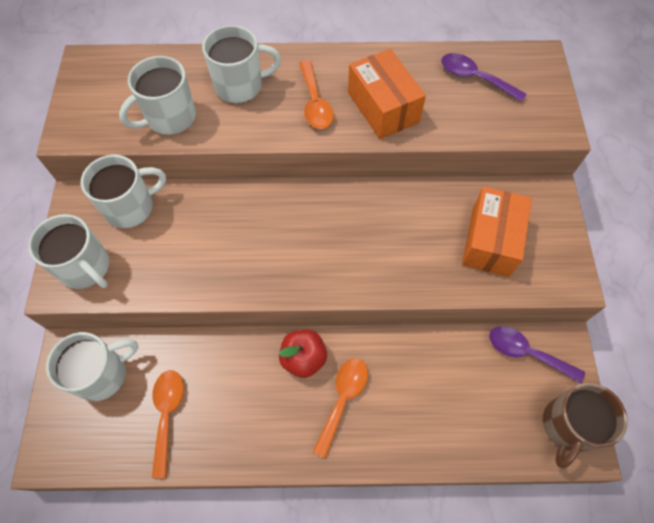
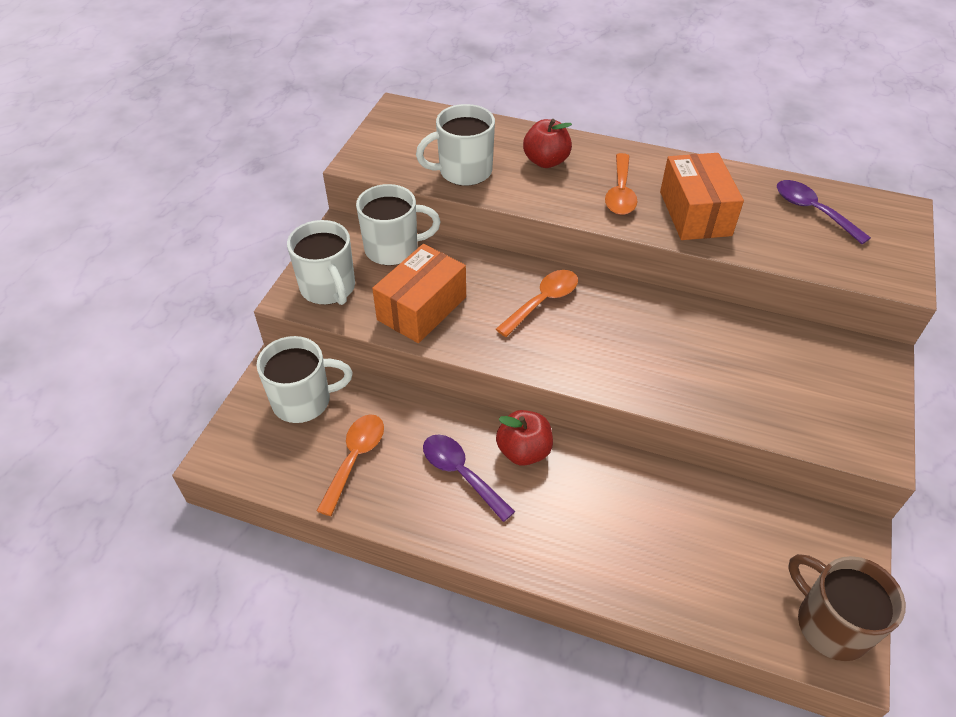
camera: 20 degrees right, 15 degrees down
white mug [202,25,281,103] -> red apple [523,119,572,168]
orange spoon [313,358,368,458] -> orange spoon moved to [496,270,578,337]
orange box [462,187,532,277] -> orange box moved to [372,244,466,343]
purple spoon [489,326,585,383] -> purple spoon moved to [423,434,515,522]
brown mug [543,383,628,469] -> brown mug turned 90 degrees clockwise [788,554,906,661]

